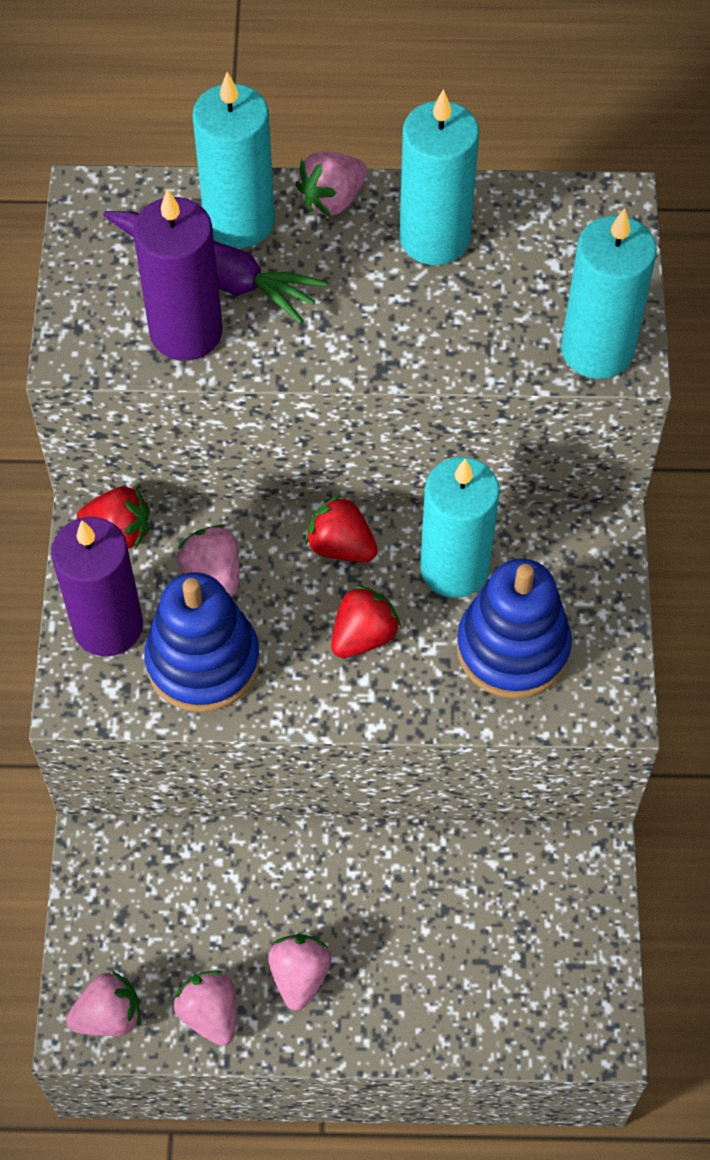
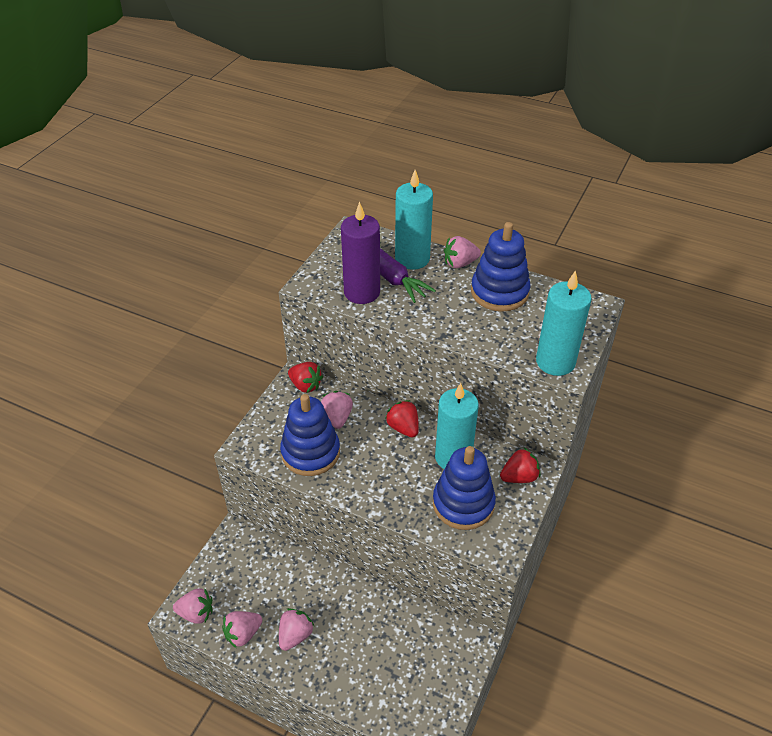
camera: 25 degrees right, 15 degrees down
purple candle [51,517,143,656] -> none
pink strawberry [173,970,236,1046] -> pink strawberry turned 120 degrees counterclockwise [222,611,262,648]
red strawberry [331,585,401,658] -> red strawberry moved to [500,448,540,483]
turquoise candle [399,89,479,265] -> blue stacking toy [471,222,531,312]

